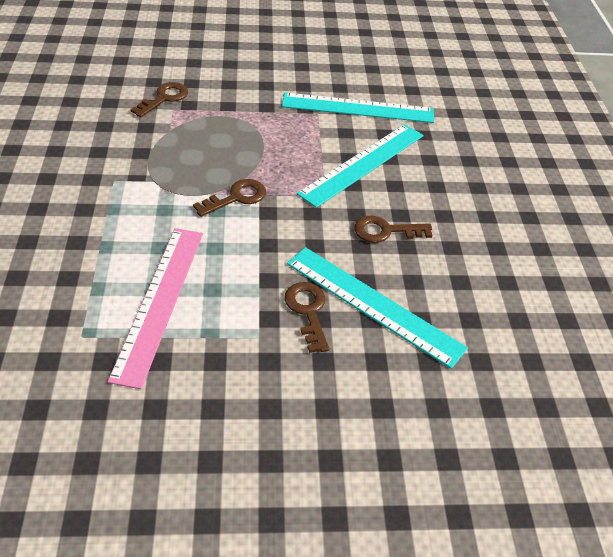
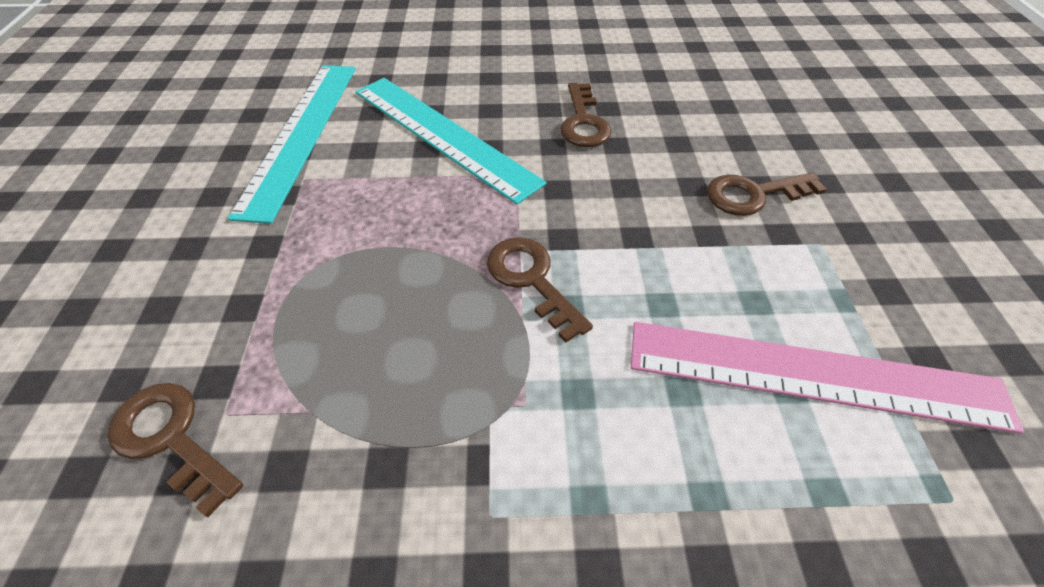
camera: 85 degrees left, 5 degrees up
turquoise ruler [287,247,468,369] -> none

